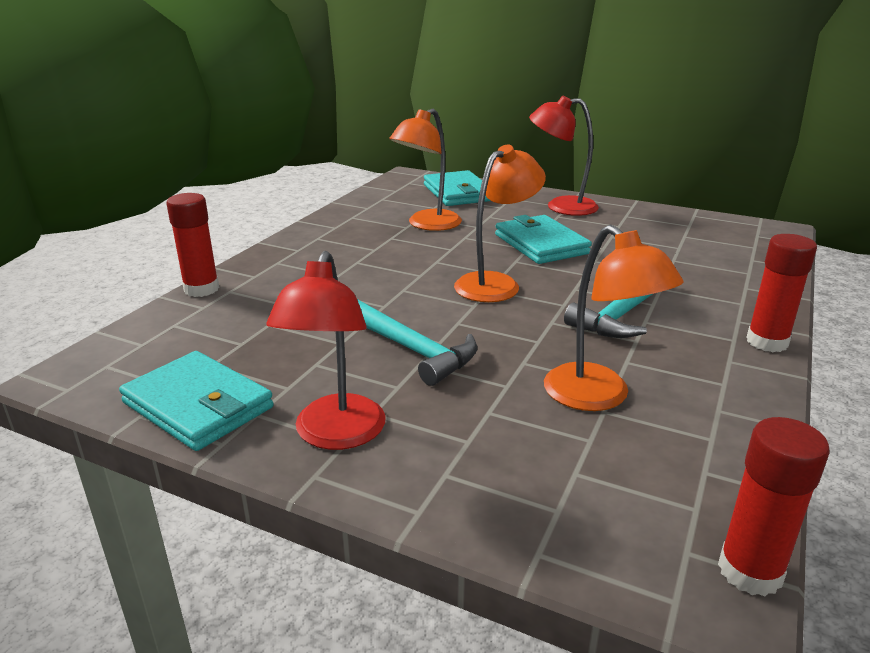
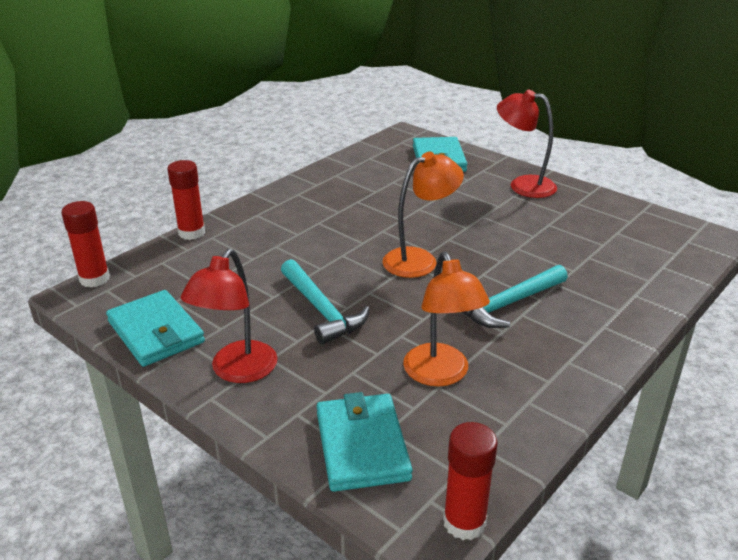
camera: 15 degrees right, 5 degrees up
orange lamp [389,109,462,231] -> none
turquoise wallet [495,215,592,264] -> turquoise wallet moved to [317,392,413,492]
red glue stick [746,234,817,352] -> red glue stick moved to [61,201,110,288]

